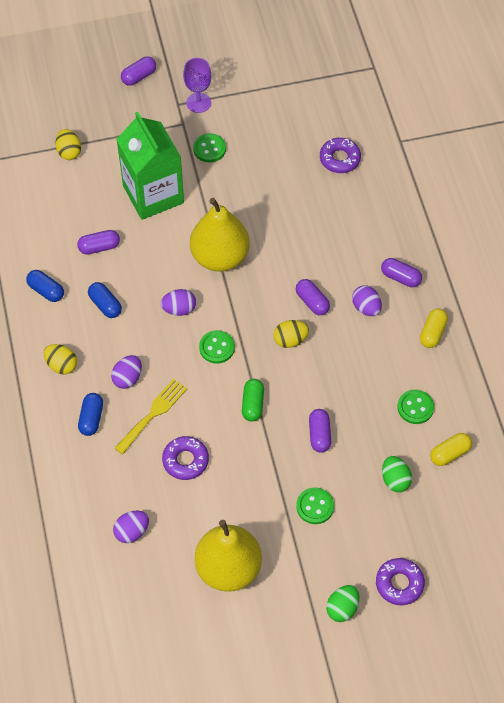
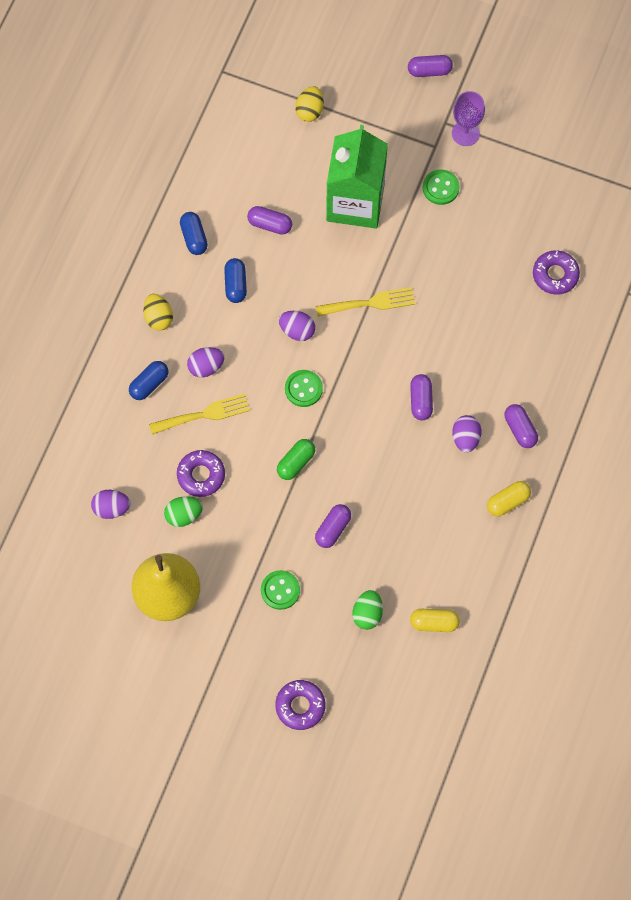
camera: 35 degrees right, 10 degrees up
yellow pear [190,198,249,272] -> yellow fork [316,287,415,316]
yellow egg [274,320,309,348] -> none
green egg [326,585,359,622] -> green egg moved to [164,496,203,527]
green button [398,390,434,424] -> none

